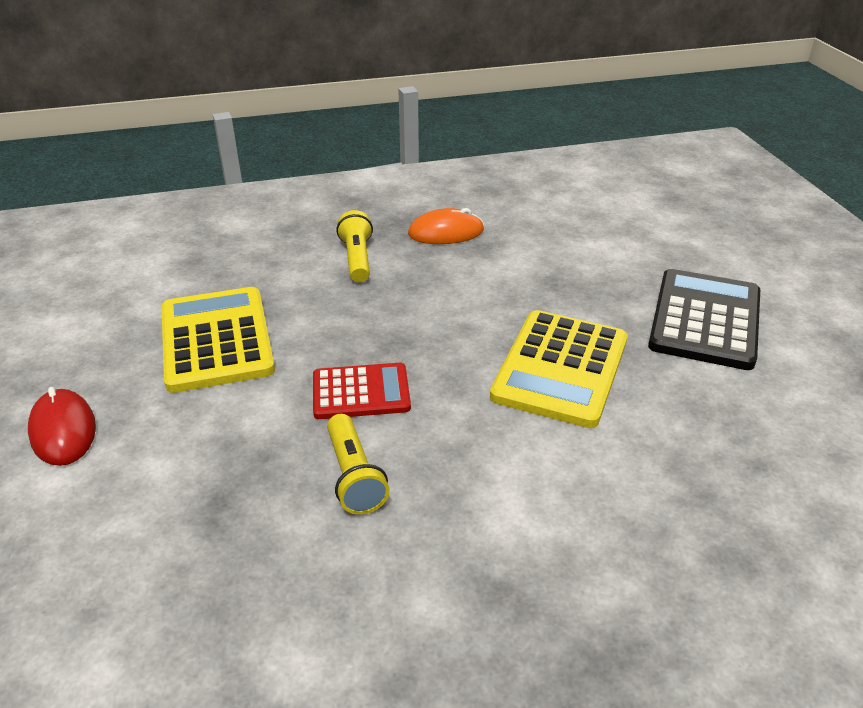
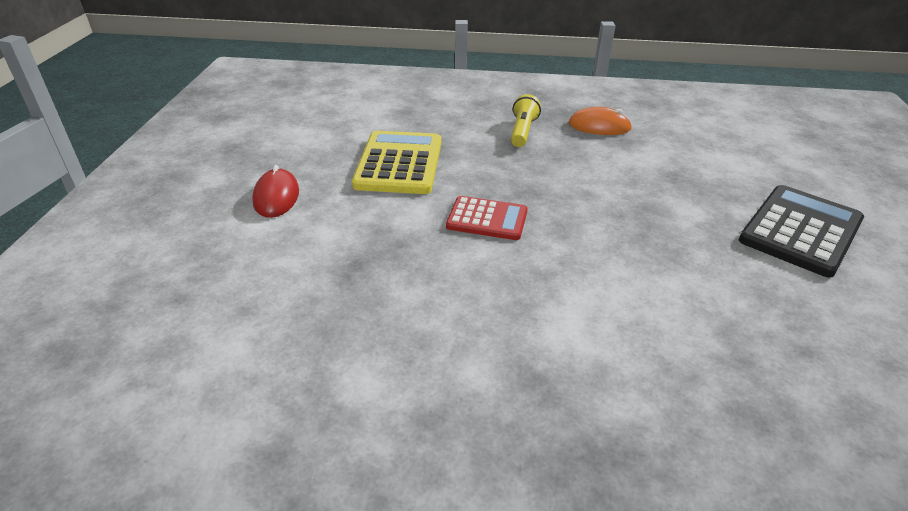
camera: 20 degrees right, 0 degrees up
yellow flashlight [327,414,389,515] -> none
yellow calculator [490,310,628,428] -> none

